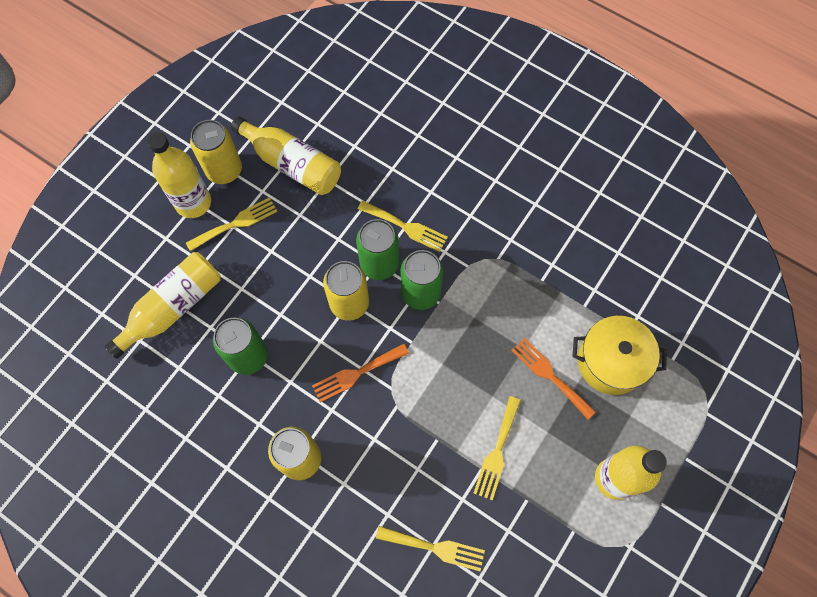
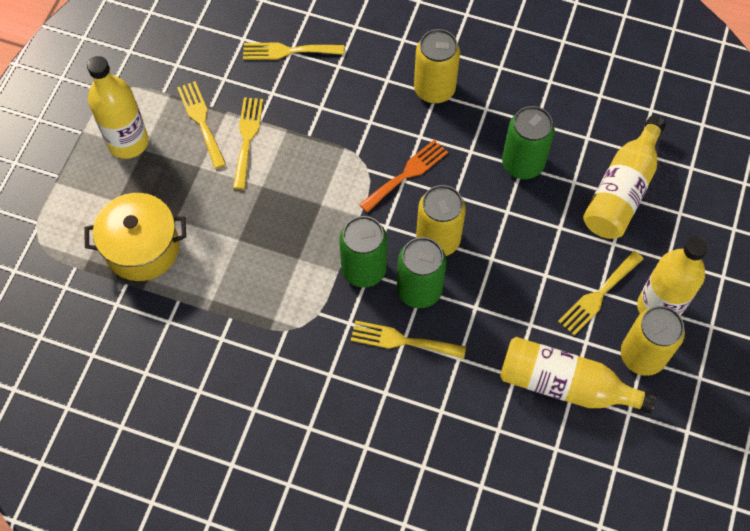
camera: 165 degrees right, 5 degrees down
orange fork [511,338,596,419] -> none
none -> yellow fork [177,81,226,169]

